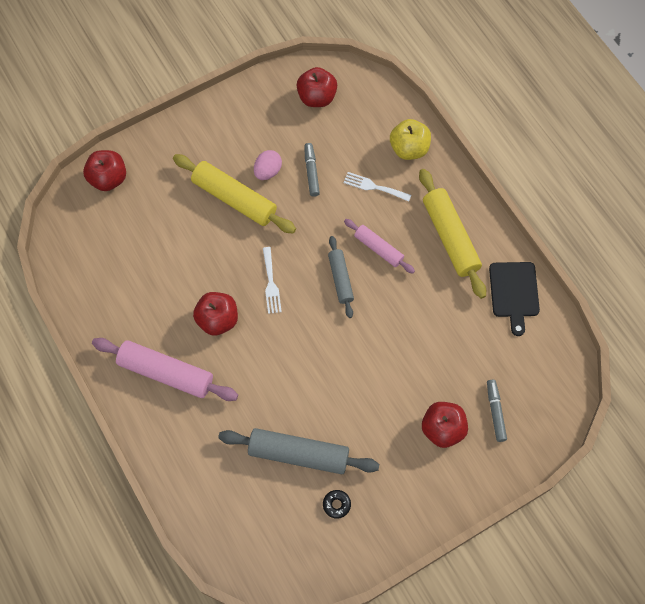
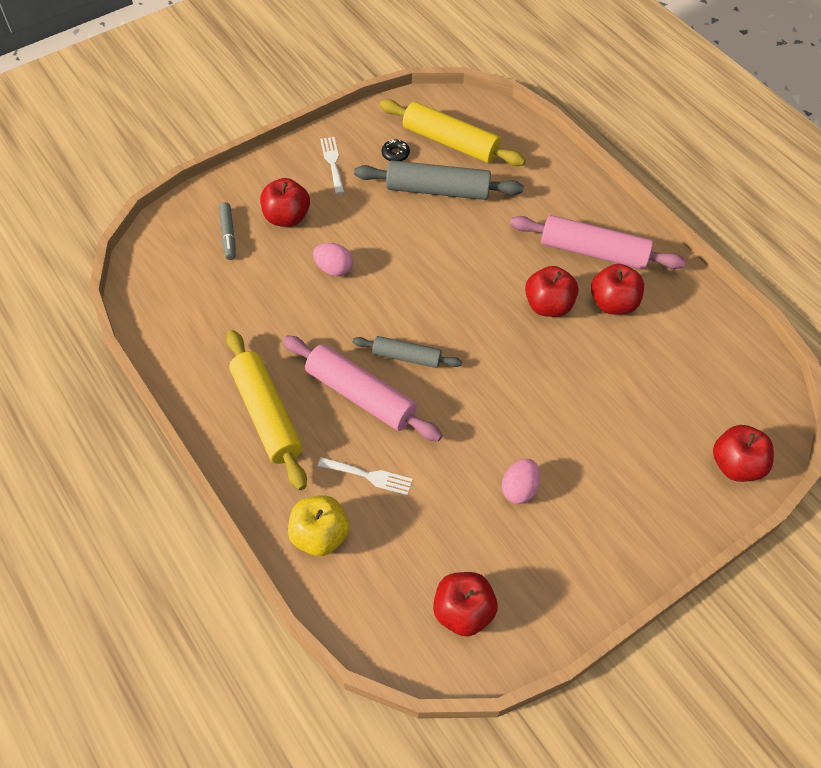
camera: 175 degrees right, 10 degrees down
yellow rolling pin [173,154,296,234] -> yellow rolling pin moved to [380,99,526,166]
white fork [263,247,282,314] -> white fork moved to [320,137,344,194]
grey marker [304,143,320,197] -> none
grey rolling pin [328,236,354,318] -> grey rolling pin turned 60 degrees counterclockwise [353,336,462,368]
pink rolling pin [344,219,415,274] -> pink rolling pin [283,335,443,441], size x1.70
black cutting board [489,262,540,336] -> none
none -> pink egg [313,243,353,276]
none -> red apple [591,264,644,315]

